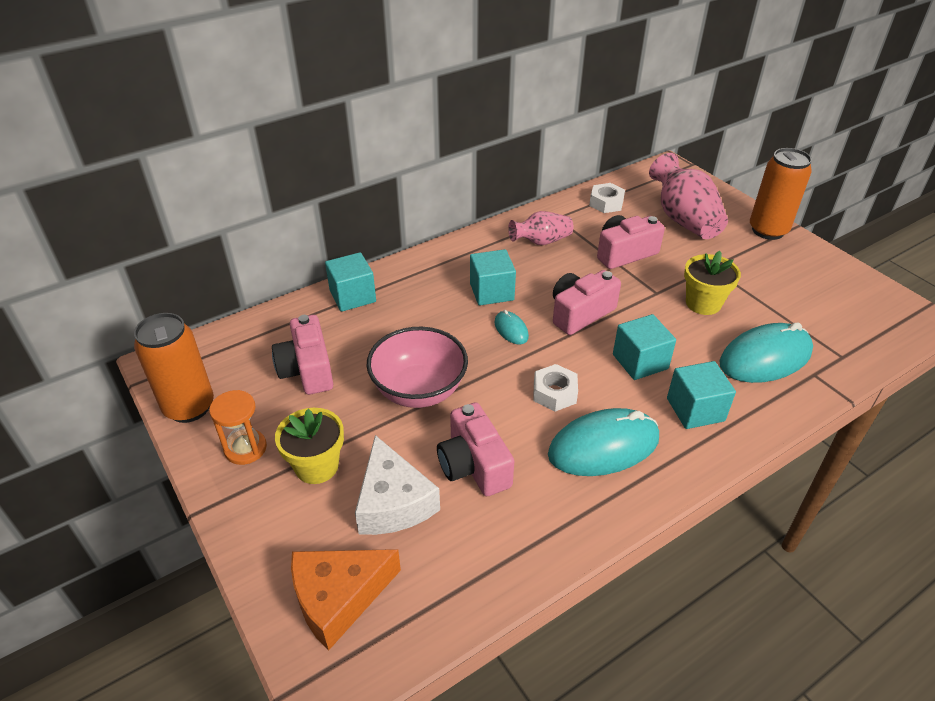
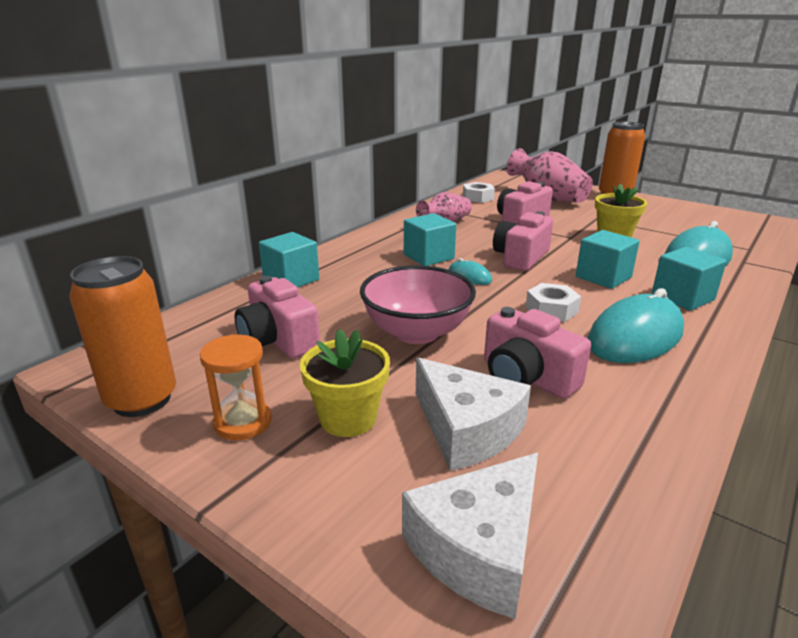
camera: 20 degrees left, 15 degrees down
orange cheese [291,549,401,650] -> white cheese [402,453,538,619]

